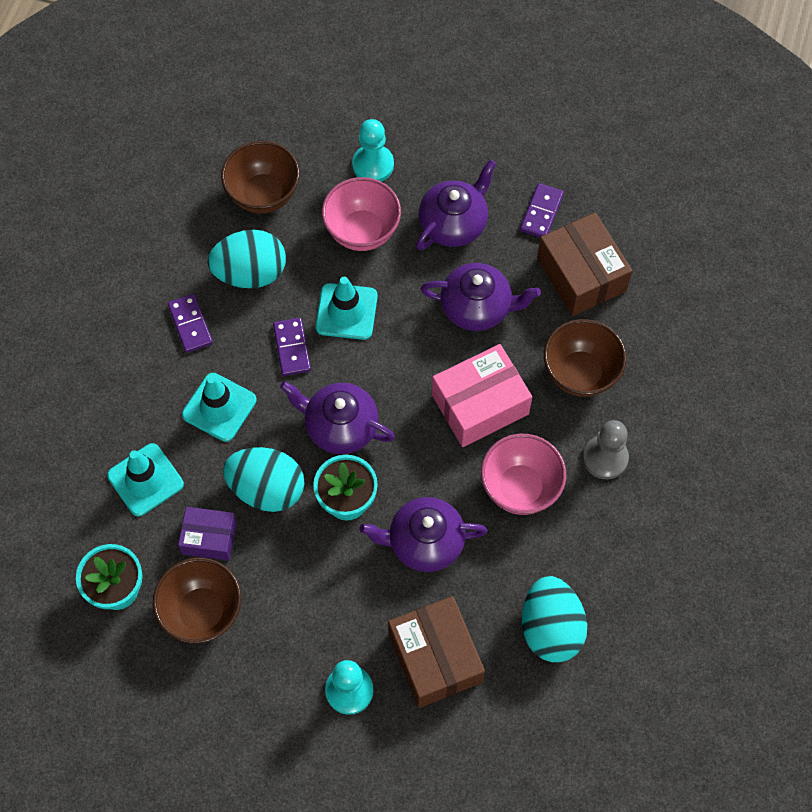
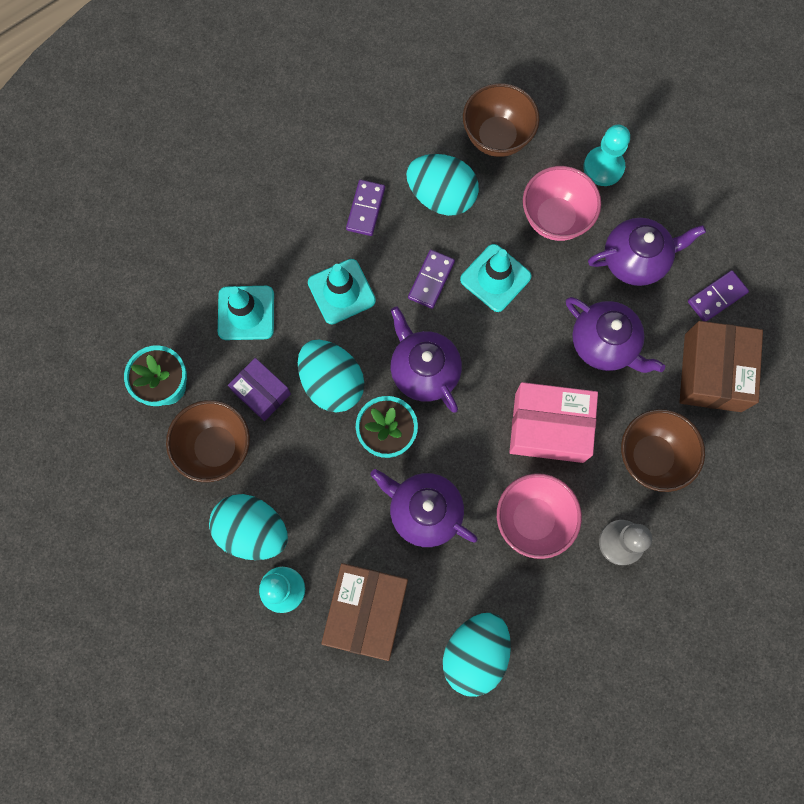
camera: 35 degrees right, 10 degrees up
none -> turquoise egg [209,494,288,560]

